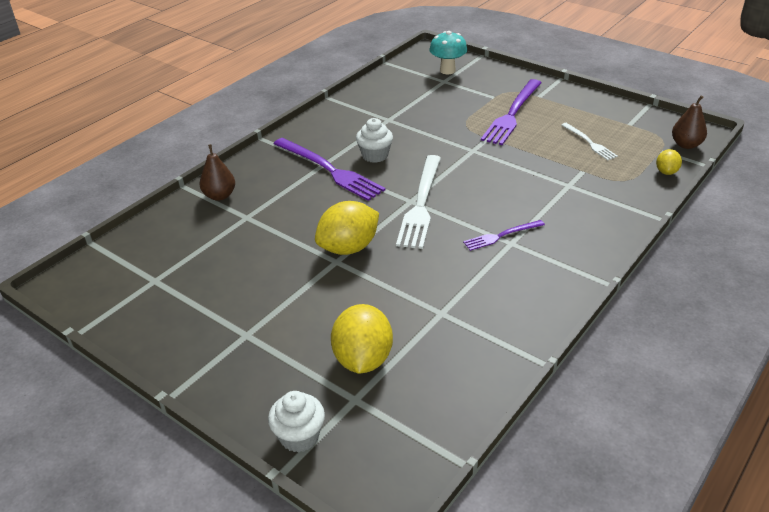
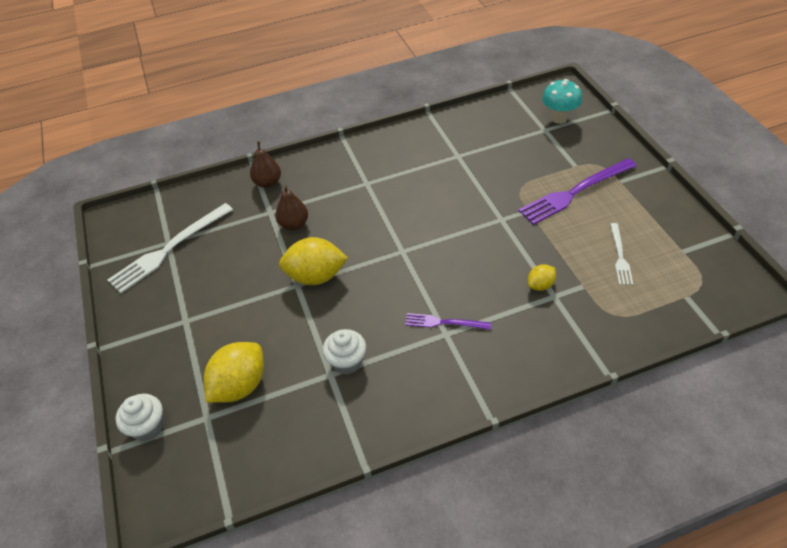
camera: 35 degrees right, 10 degrees up
purple fork [274,138,386,201] -> none
white cupcake [356,118,393,163] -> white cupcake moved to [323,329,366,375]
white fork [396,155,441,249] -> white fork moved to [108,203,233,293]
yellow lemon [656,149,682,175] -> yellow lemon moved to [528,264,556,291]
brown pear [672,95,707,149] -> brown pear moved to [275,185,308,230]

